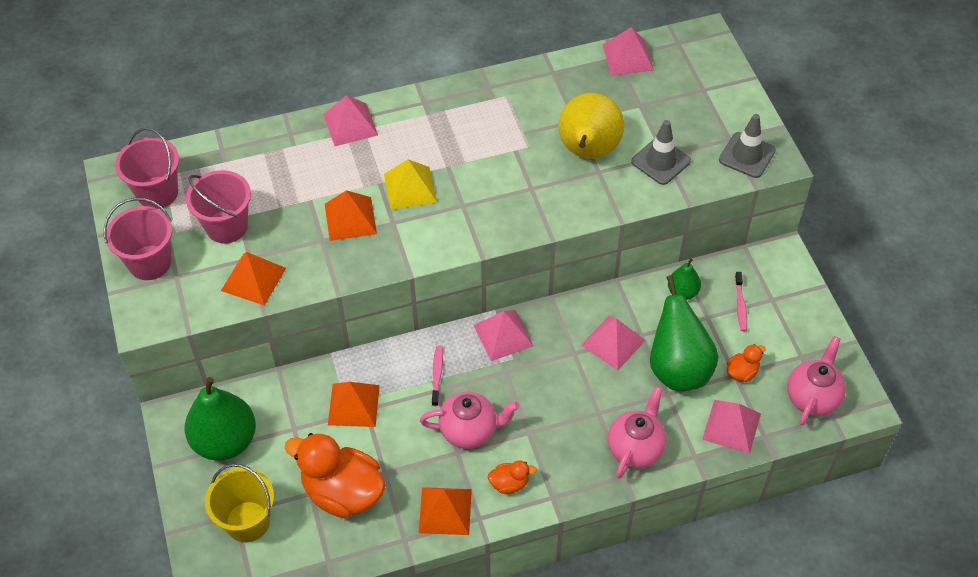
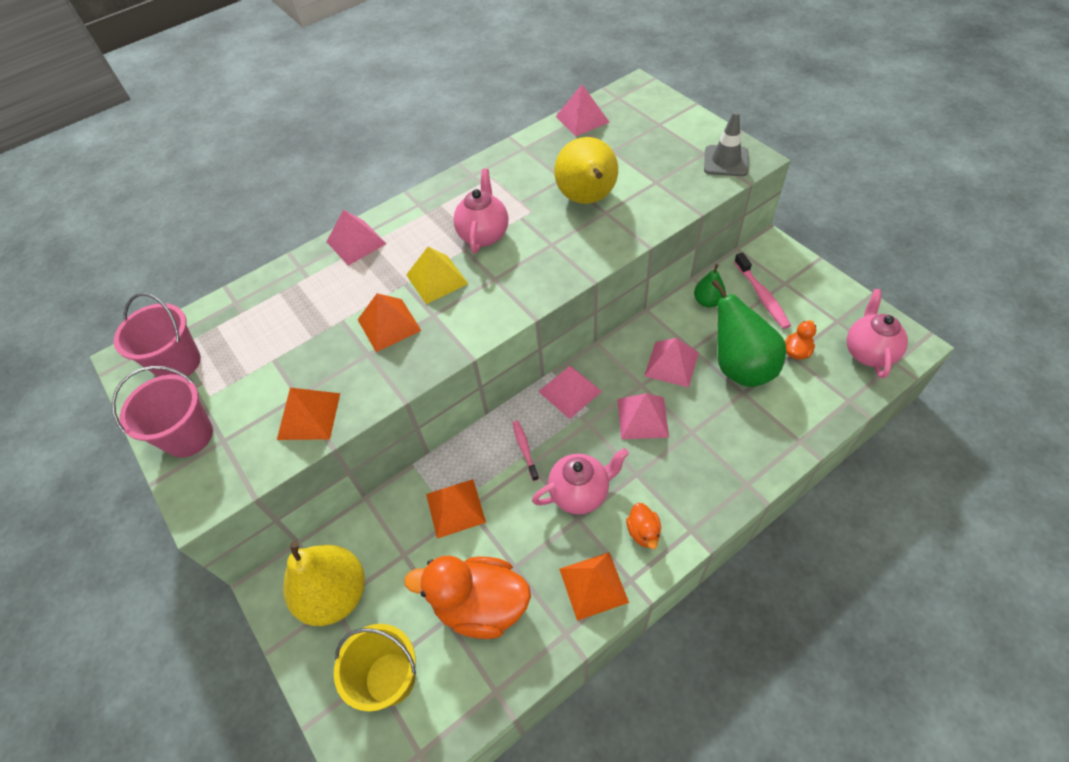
camera: 15 degrees left, 0 degrees up
green pear [185,377,256,461] -> yellow pear [283,541,365,626]
pink bucket [186,170,251,243] -> none
orange duck [488,460,537,494] -> orange duck turned 105 degrees clockwise [626,503,661,549]
pink teapot [608,386,667,478] -> pink teapot moved to [453,169,508,253]
grey traffic cone [631,120,691,185] -> none
pink pyramid [702,400,761,454] -> pink pyramid moved to [618,393,669,439]
pink toothbrush [735,272,747,331] -> pink toothbrush [734,252,791,329], size x1.57

